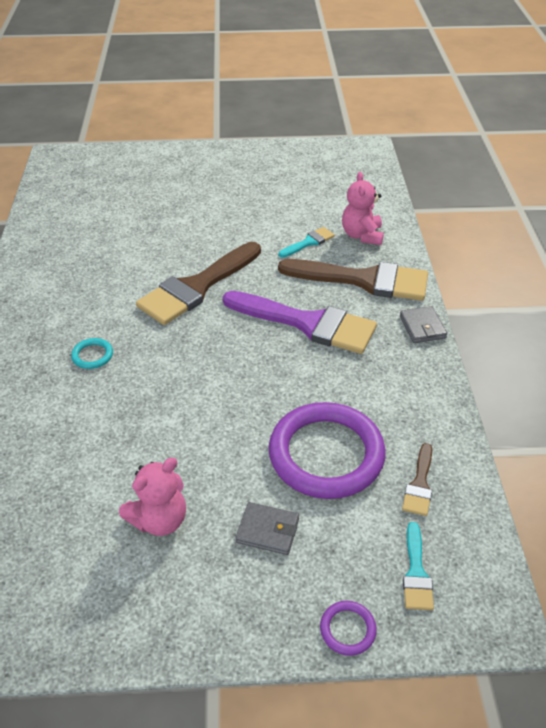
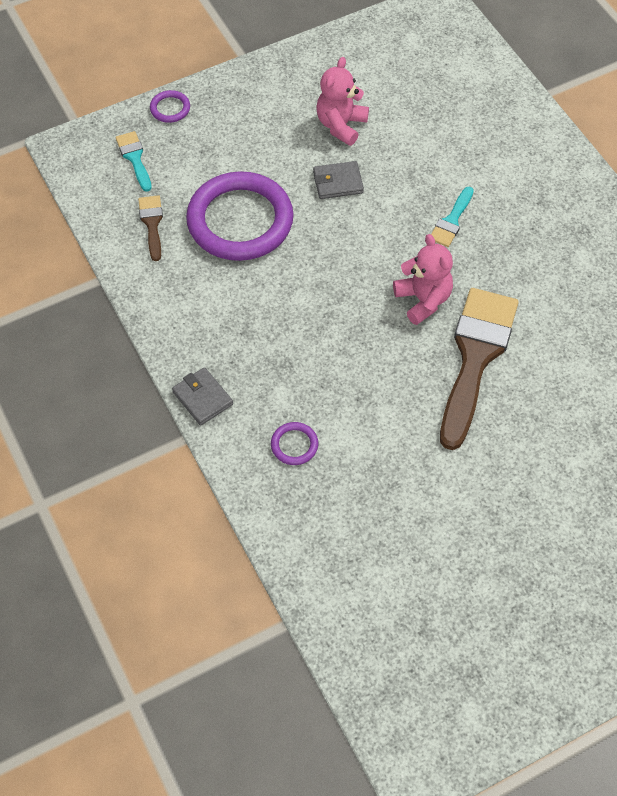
camera: 155 degrees right, 15 degrees up
turquoise ring [71,338,113,369] -> none
purple brush [223,291,377,354] -> none
grey wallet [235,502,299,555] -> grey wallet moved to [313,161,364,199]
brown brush [278,259,428,301] -> purple ring [271,422,318,465]
turquoise brush [279,227,335,258] -> turquoise brush moved to [431,187,474,247]
pink teddy bear [342,172,384,245] -> pink teddy bear moved to [393,234,453,325]

